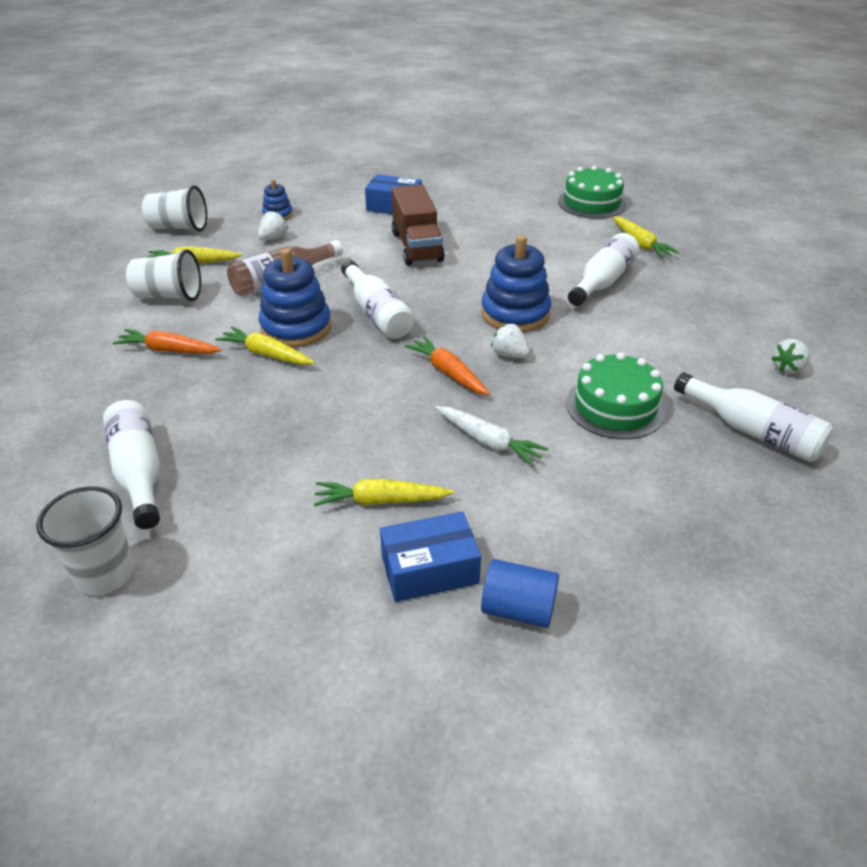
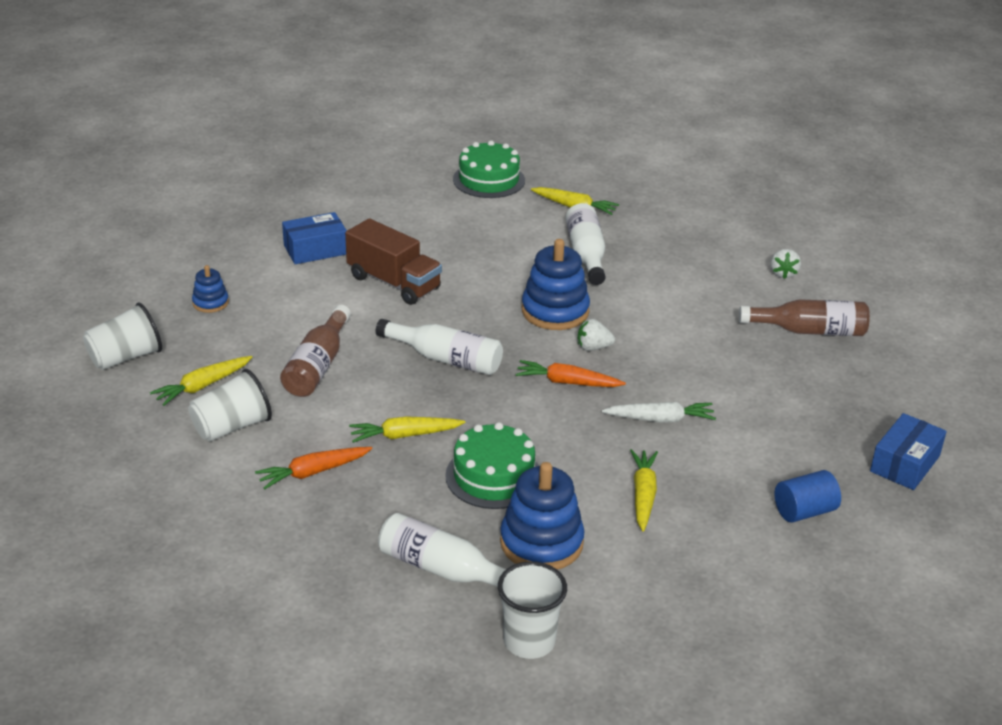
camera: 40 degrees left, 5 degrees down
white strawberry [258,211,288,240] -> none
blue stacking toy [259,248,332,348] -> blue stacking toy moved to [500,462,585,570]
yellow carrot [314,479,454,506] -> yellow carrot turned 135 degrees clockwise [630,449,658,532]
blue box [380,511,481,602] -> blue box moved to [870,413,947,490]
green cake [566,352,666,439] -> green cake moved to [445,422,539,509]
white bottle [674,372,833,462] -> brown bottle [739,299,870,336]

